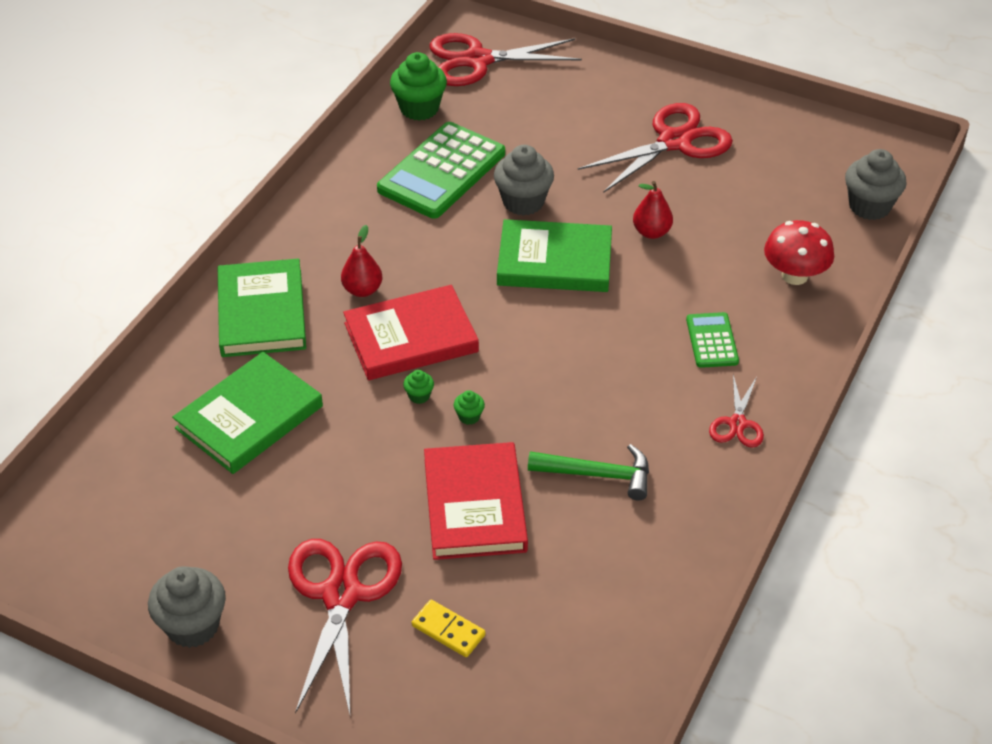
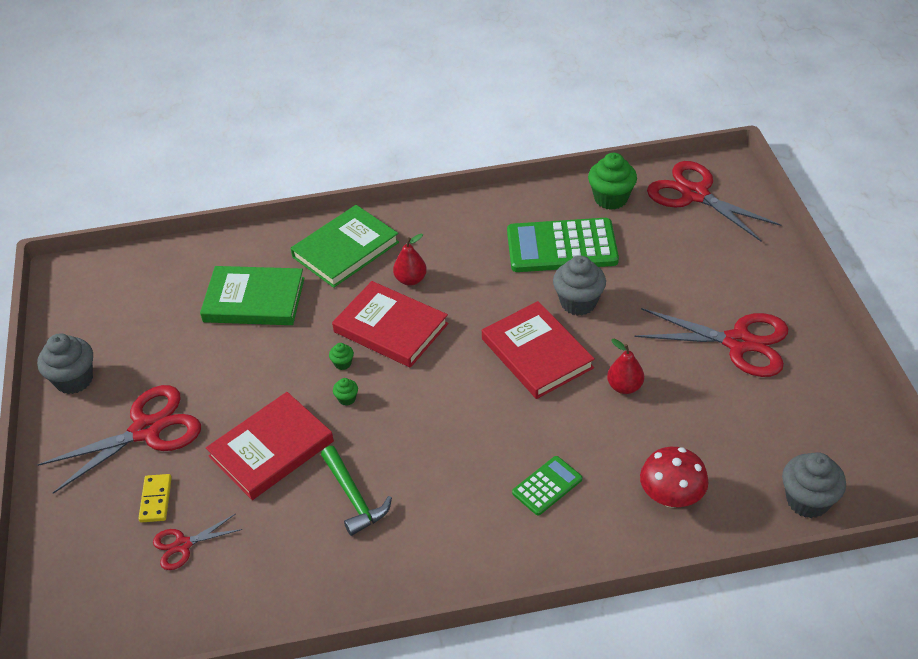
camera: 55 degrees right, 0 degrees up
green book [497,219,612,292] -> red book [482,301,595,399]
red scissors [709,375,764,448] -> red scissors moved to [153,514,242,570]

